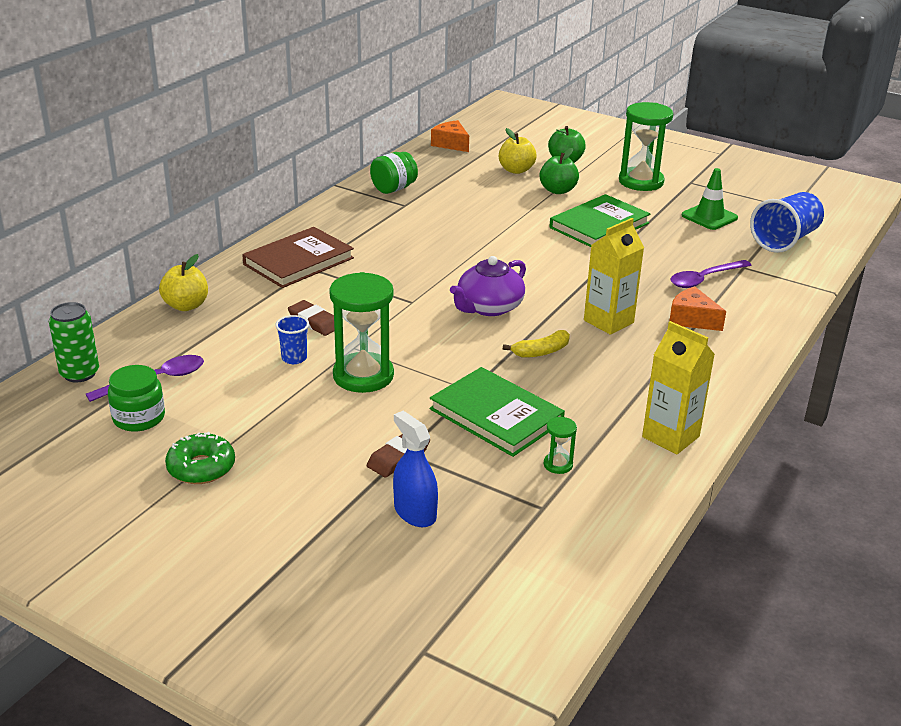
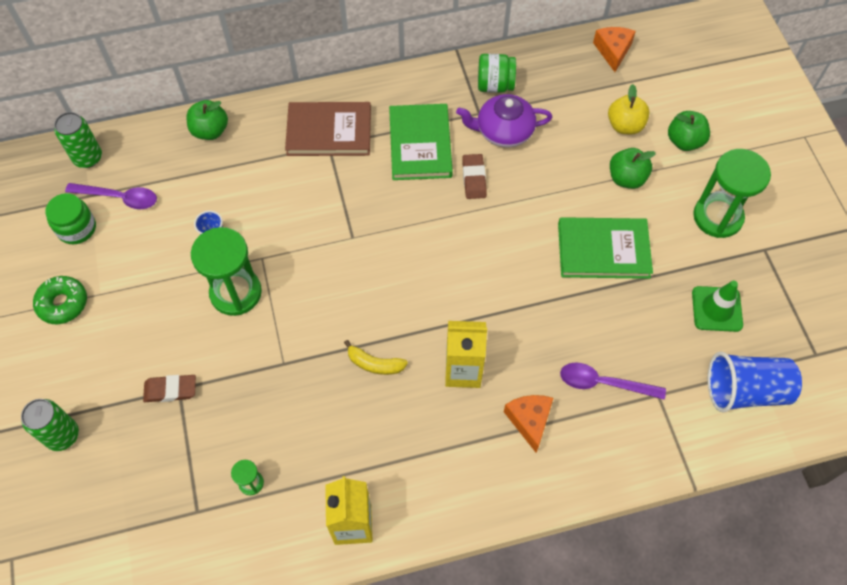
camera: 45 degrees right, 30 degrees up
yellow apple [159,254,208,311] -> green apple [186,100,228,140]
brown eraser [288,300,334,336] -> brown eraser moved to [462,154,487,199]
blue spray bottle [393,411,438,527] -> none
green book [430,367,565,457] -> green book moved to [389,104,453,180]
purple teapot [450,256,526,316] -> purple teapot moved to [456,94,553,147]
none -> green can [21,399,79,451]

